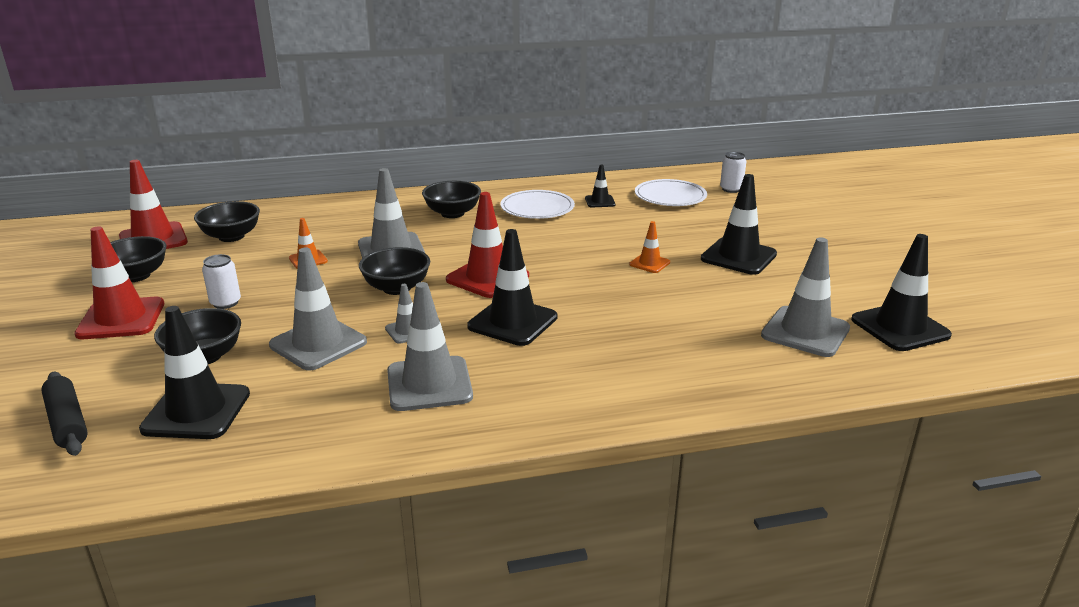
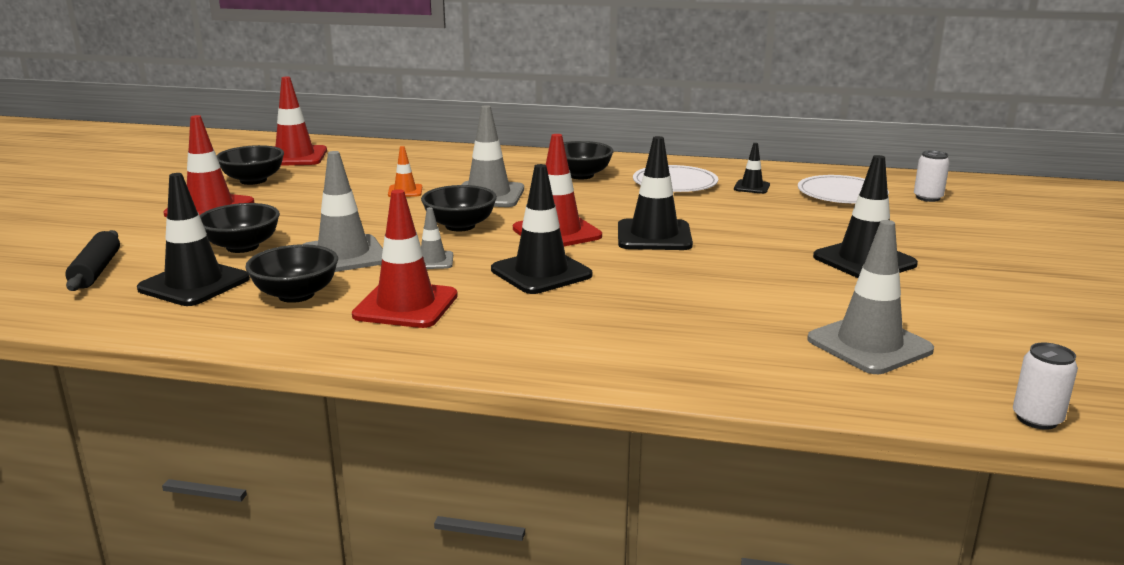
camera: 25 degrees right, 5 degrees down
black bowl [194,201,260,242] -> black bowl moved to [245,244,338,303]
white can [202,254,241,309] -> white can moved to [1013,343,1078,430]
grey traffic cone [387,282,473,411] -> red traffic cone [352,189,458,328]
orange traffic cone [629,221,670,273] -> none
black traffic cone [851,234,952,351] -> black traffic cone moved to [618,136,693,250]

